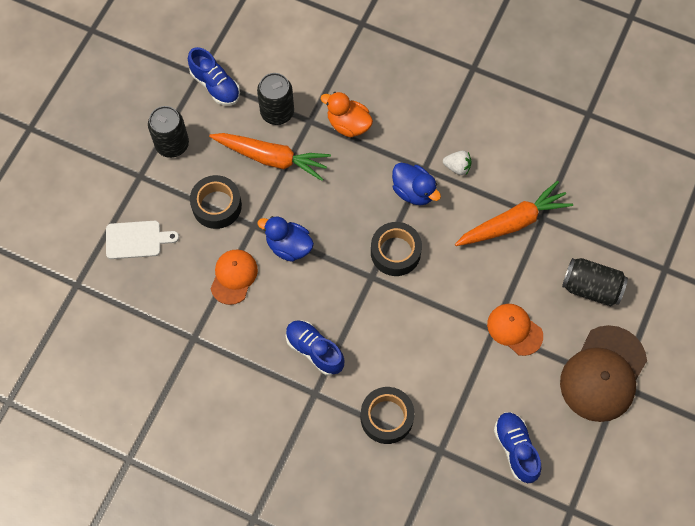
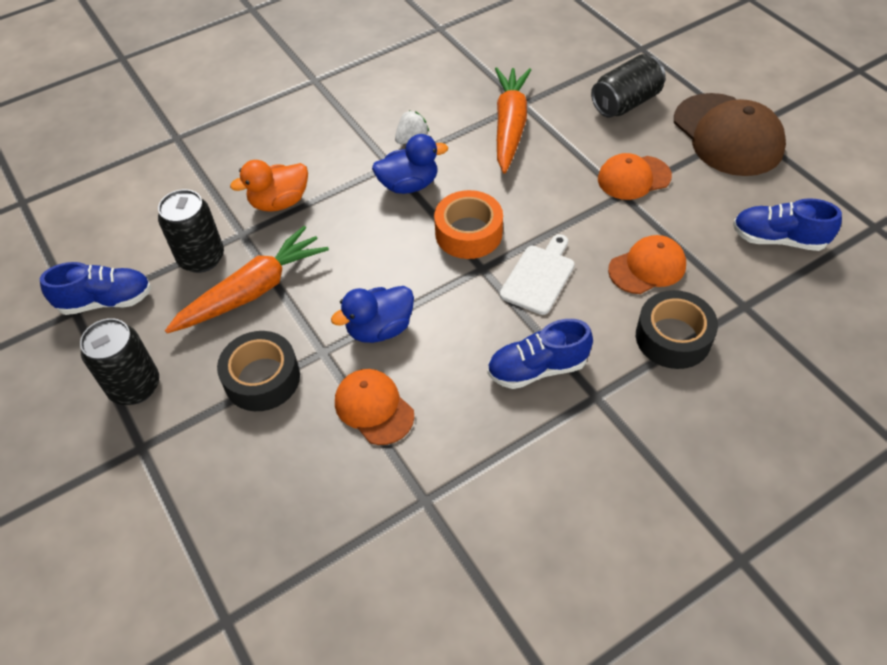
camera: 55 degrees left, 15 degrees down
white cutting board [106,221,179,259] -> white cutting board moved to [500,234,574,315]
black tape [371,222,422,276] -> orange tape [434,190,503,259]
none -> orange cap [608,235,686,294]

